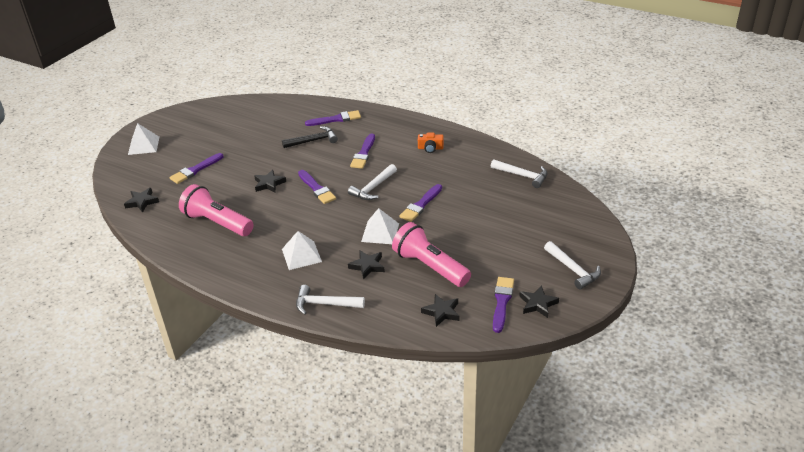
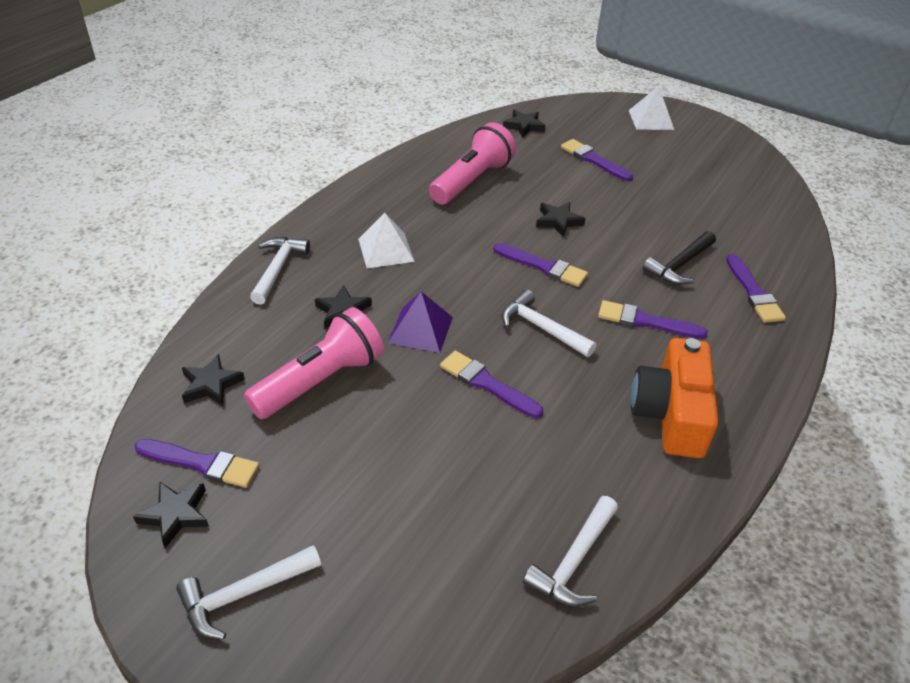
camera: 90 degrees right, 5 degrees up
black hammer [282,126,338,148] -> black hammer turned 60 degrees clockwise [643,231,716,285]
purple brush [298,170,336,204] -> purple brush turned 120 degrees counterclockwise [493,243,588,287]
white pyramid [361,208,399,244] -> purple pyramid [388,292,453,353]
orange camera [418,133,444,153] -> orange camera [631,338,719,458], size x2.15

